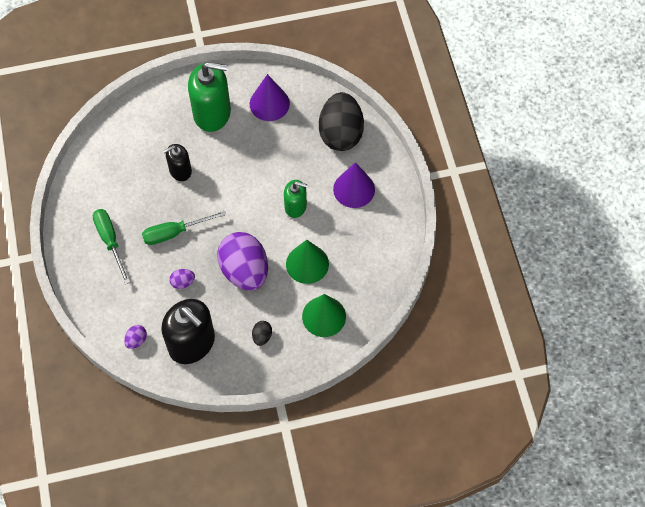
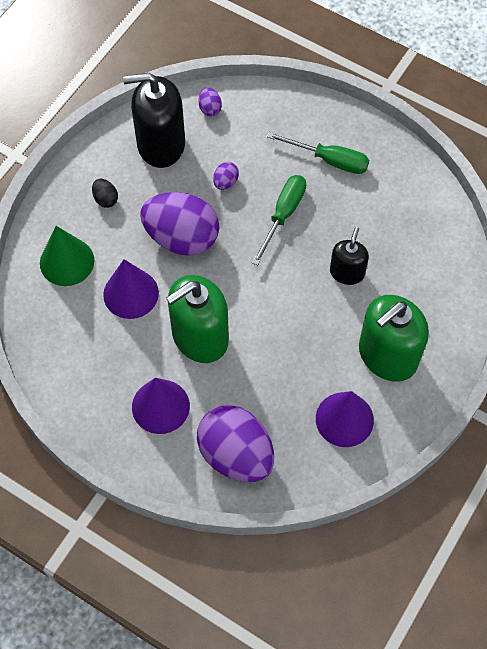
camera: 135 degrees right, 0 degrees up
green soap dispenser [284,180,308,218] -> green soap dispenser [166,275,229,363], size x1.78
green cone [286,240,329,284] -> purple cone [103,259,159,319]
black egg [319,92,364,151] -> purple egg [197,405,274,482]

